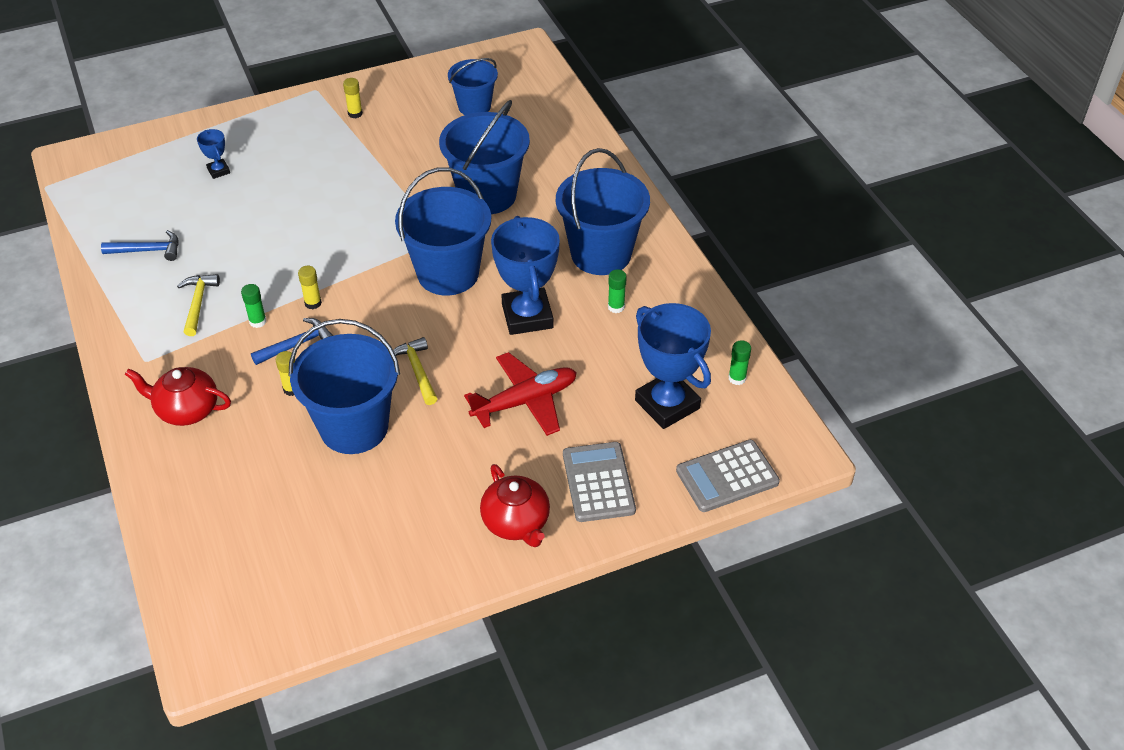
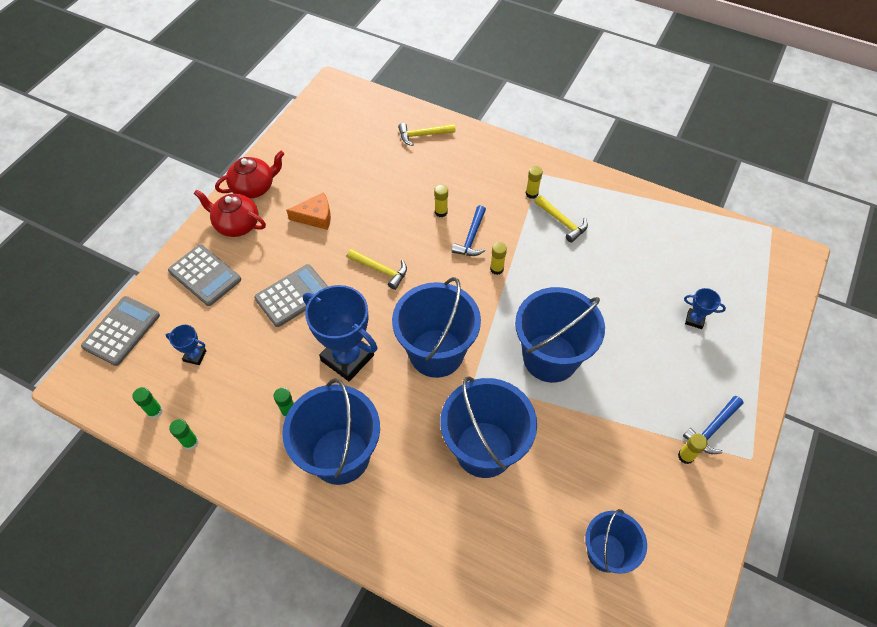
camera: 140 degrees right, 10 degrees up
blue hammer [101,230,179,261] -> blue hammer moved to [683,396,743,454]
red teapot [125,367,231,426] -> red teapot moved to [215,151,284,199]
green glue stick [241,284,266,328] -> green glue stick moved to [169,419,199,450]
blue bucket [289,319,400,454] -> blue bucket moved to [515,287,605,383]
red plane [464,352,577,436] -> grey calculator [254,264,328,327]
blue trophy [635,303,711,429] -> blue trophy [166,325,207,365], size x0.45
none -> orange cheese [286,192,331,230]
none -> yellow hammer [398,123,455,146]
none -> yellow glue stick [526,166,543,199]

